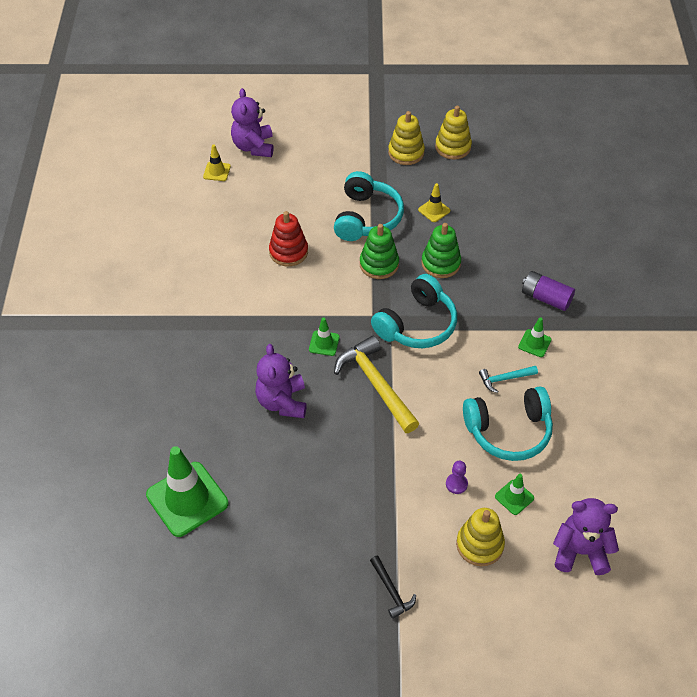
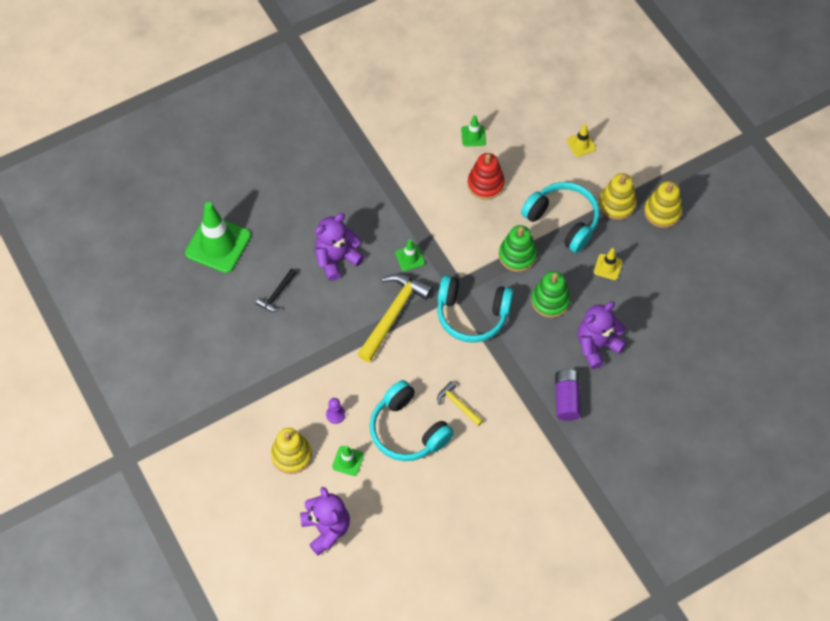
camera: 60 degrees right, 10 degrees up
yellow traffic cone [203,144,231,181] -> yellow traffic cone moved to [567,124,596,157]
purple teddy bear [231,88,274,157] -> purple teddy bear moved to [578,302,626,369]
turquoise headphones [334,171,404,241] -> turquoise headphones turned 120 degrees counterclockwise [521,182,600,253]
black hammer [370,556,416,619] -> black hammer moved to [256,269,297,312]
yellow stacking toy [435,106,472,159] -> yellow stacking toy moved to [599,173,637,220]
turquoise hammer [479,366,538,393] -> yellow hammer [437,381,483,426]
green traffic cone [518,317,552,357] -> green traffic cone moved to [461,115,486,147]

